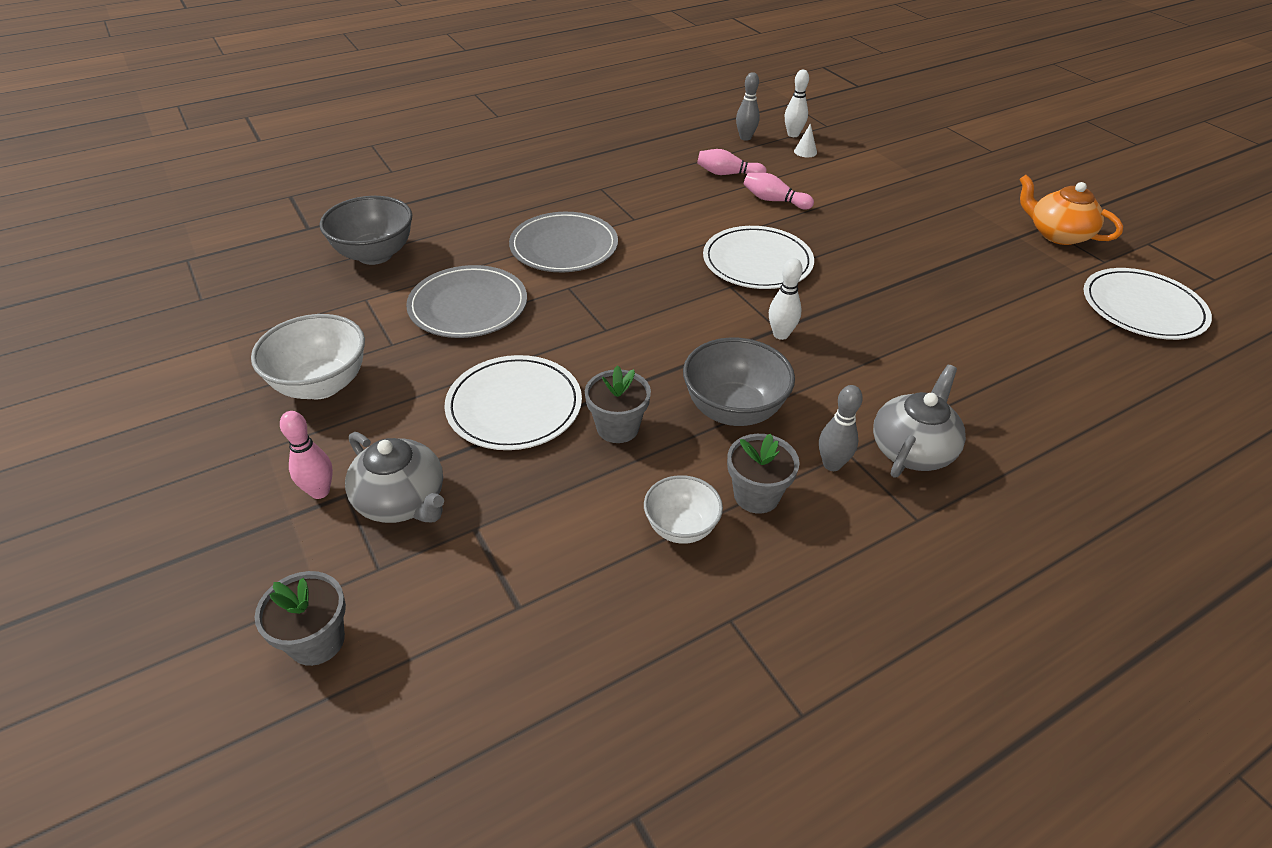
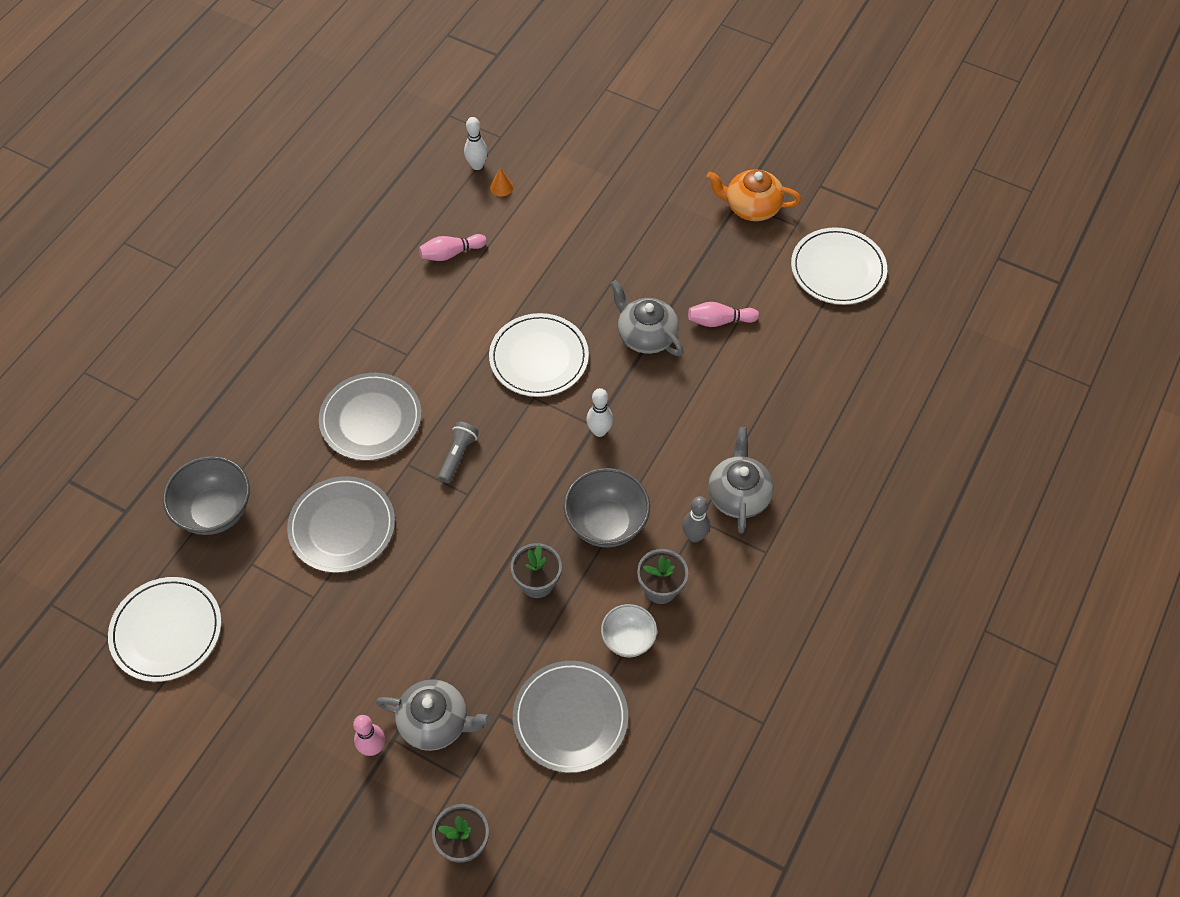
camera: 30 degrees left, 15 degrees up
white bowl [251,314,365,399] -> none
white plate [444,355,582,450] -> white plate moved to [108,577,221,682]
grey bowling pin [736,72,760,141] -> none
pink bowling pin [744,173,814,210] -> pink bowling pin moved to [688,302,759,327]
white cone [794,123,817,157] -> orange cone [490,168,513,197]
none -> grey flashlight [438,422,479,483]
none -> grey plate [513,661,628,773]
none -> grey teapot [610,280,684,356]

